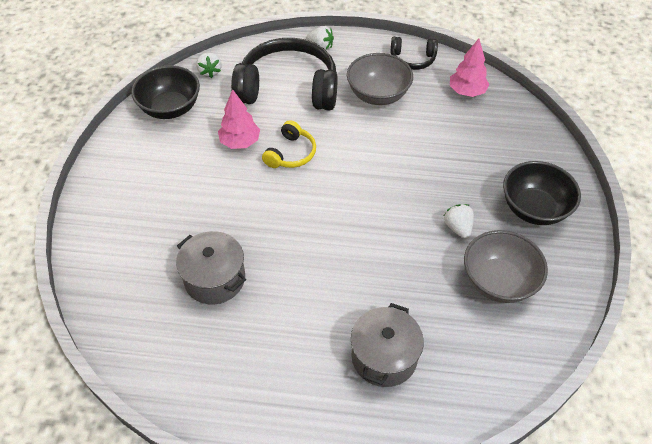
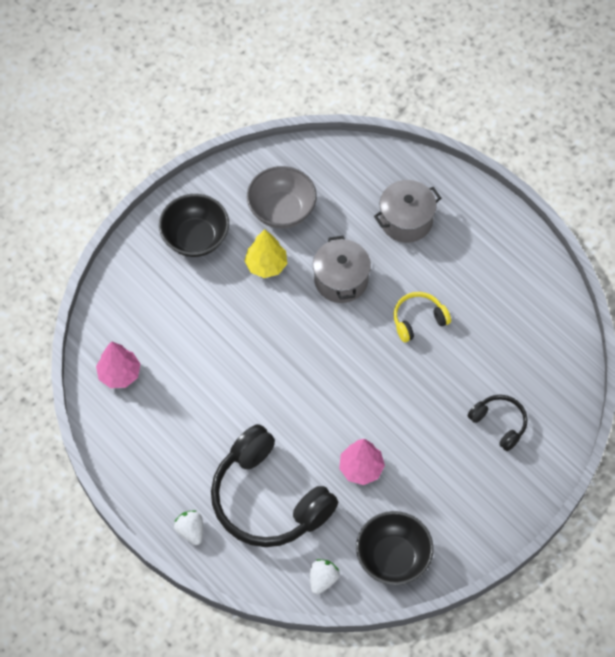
camera: 140 degrees left, 10 degrees up
grey pot [176,231,246,305] -> grey pot moved to [313,236,371,303]
yellow headphones [262,120,316,168] -> yellow headphones moved to [393,292,451,342]
grey bowl [347,53,413,105] -> none
black headphones [390,37,438,70] -> black headphones moved to [467,395,527,451]
white strawberry [444,204,474,239] -> yellow tree [244,229,287,278]

